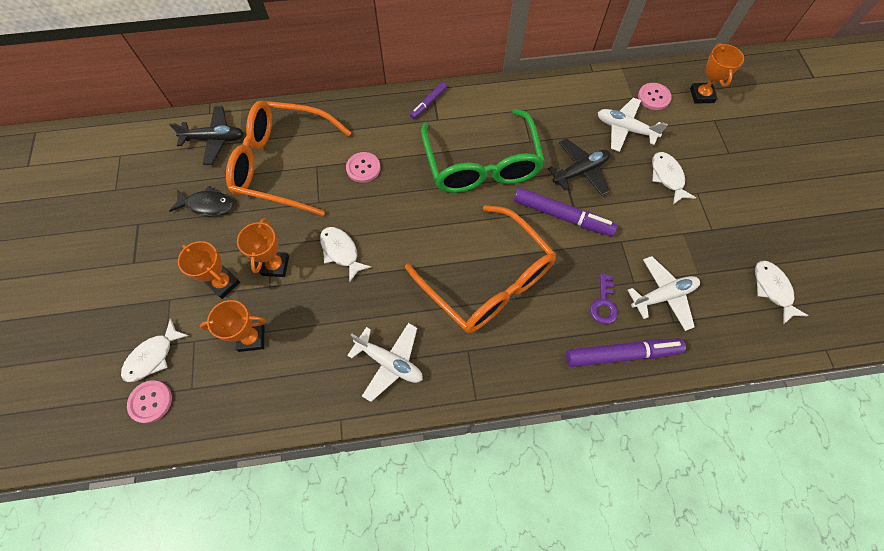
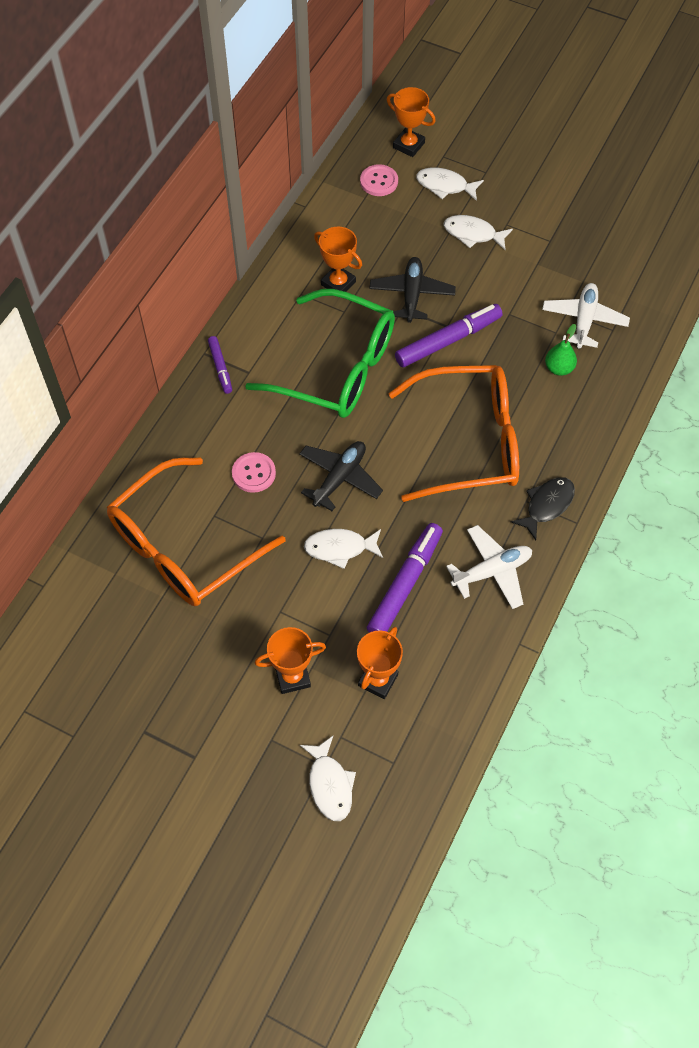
camera: 55 degrees left, 5 degrees down
pink button [127,380,172,423] -> none
black plane [169,106,244,165] -> black plane moved to [299,441,383,511]
black fish [169,186,233,216] -> black fish moved to [511,477,575,540]
orange trophy [237,218,289,277] -> orange trophy moved to [314,227,362,292]
purple marker [566,338,686,367] -> purple marker moved to [367,523,443,633]
purple key [590,274,618,324] -> green pear [545,324,577,376]
white plane [598,98,668,152] -> none
white fish [755,261,808,324] -> white fish moved to [416,167,484,201]

